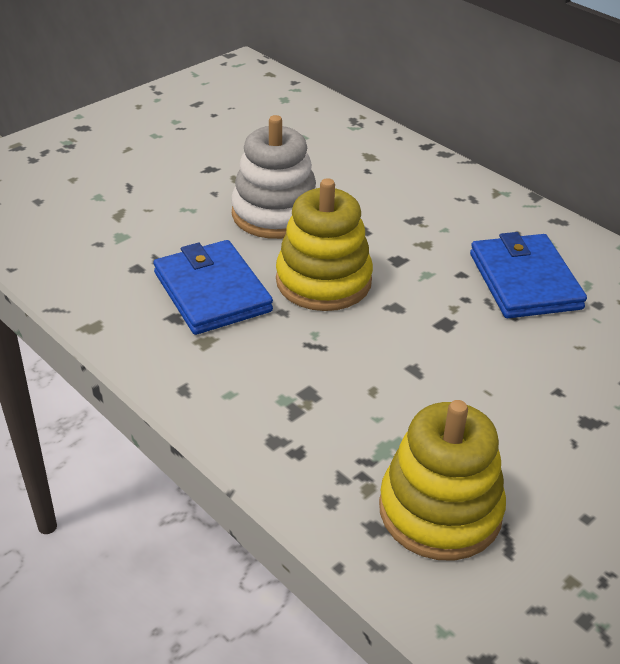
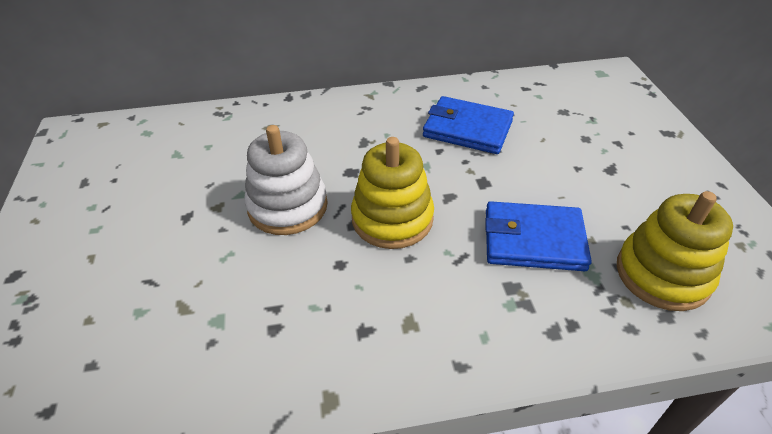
camera: 55 degrees left, 5 degrees up
blue wallet [153,240,273,335] -> blue wallet moved to [485,201,592,271]

